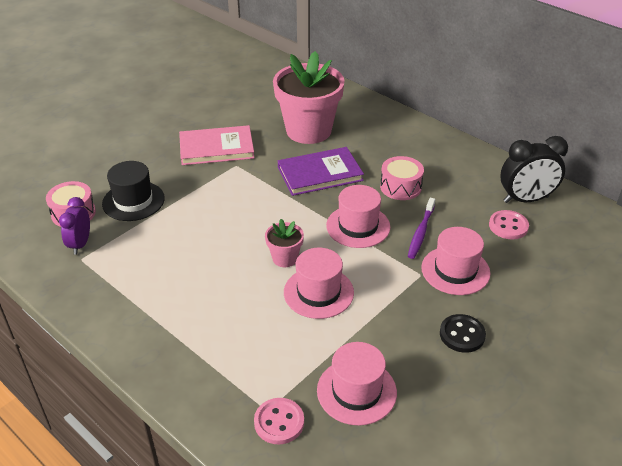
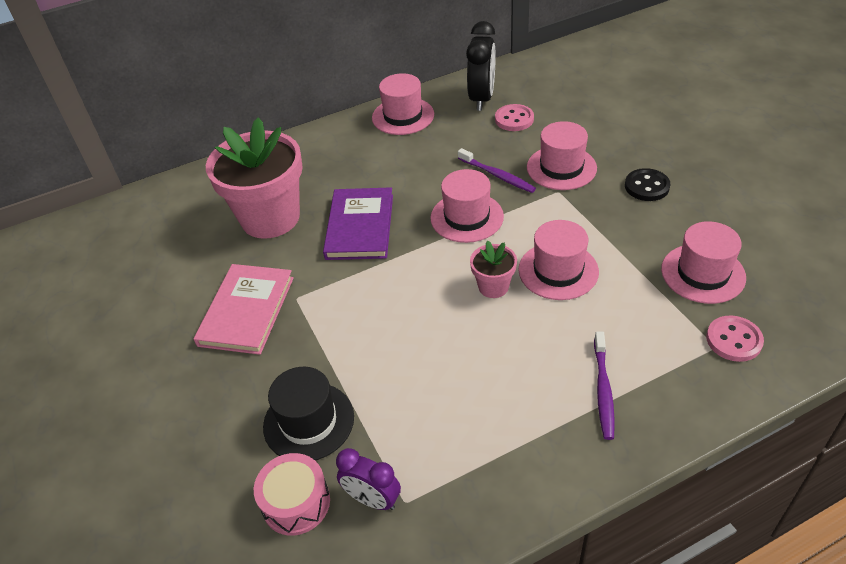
camera: 65 degrees left, 5 degrees up
pink drum [380,156,424,200] -> none
none -> pink hat [372,73,434,135]
none -> purple toothbrush [594,332,615,440]

